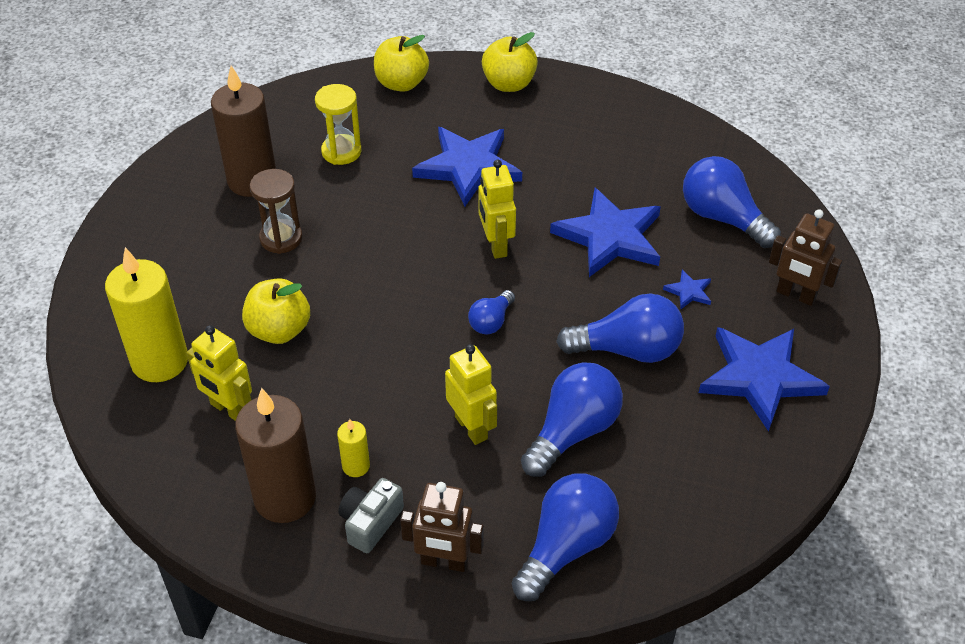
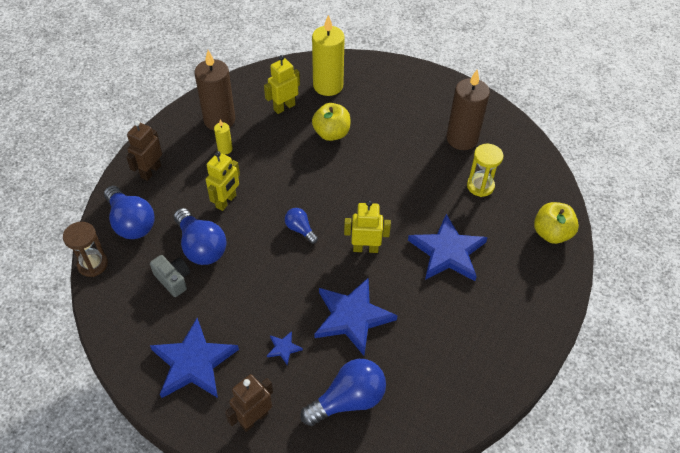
camera: 105 degrees right, 5 degrees up
brown hourglass [250,169,302,254] -> brown hourglass moved to [63,222,108,277]
grey camera [338,478,404,553] -> grey camera moved to [150,255,190,297]
yellow robot [445,344,497,445] -> yellow robot turned 45 degrees counterclockwise [206,151,240,211]
yellow apple [482,32,538,92] -> none
blue light bulb [556,294,684,363] -> none

